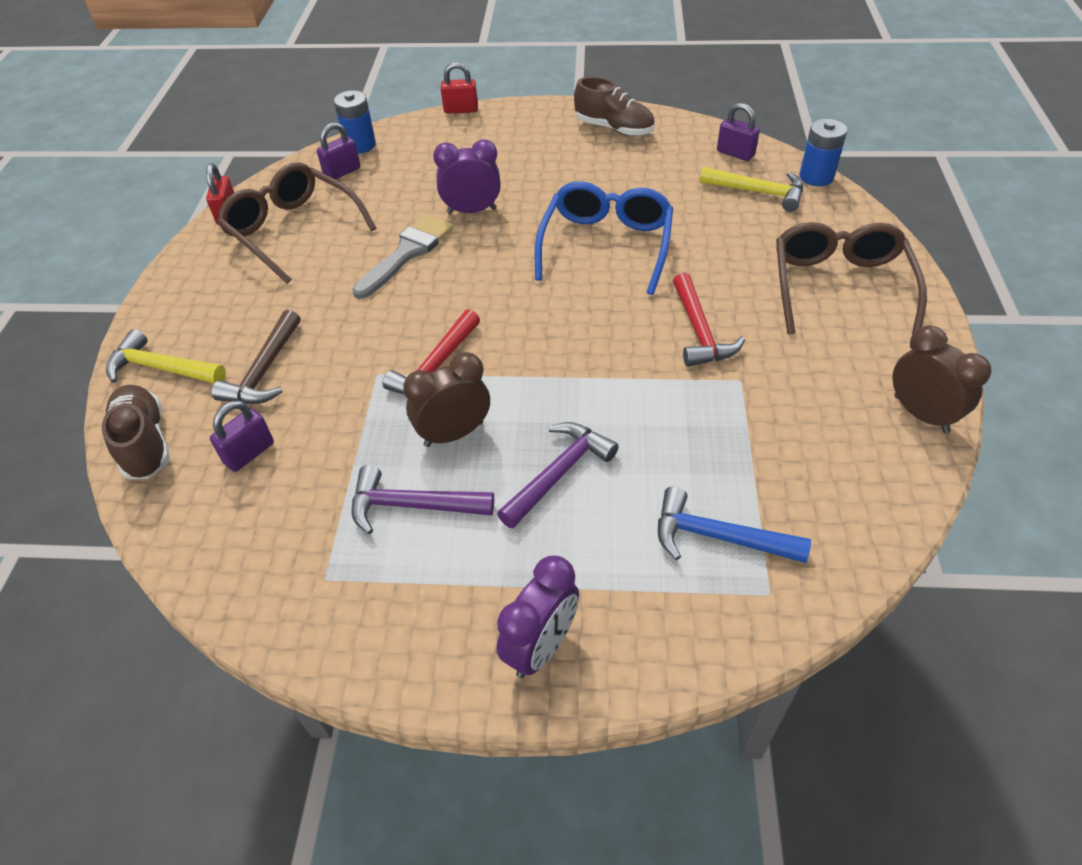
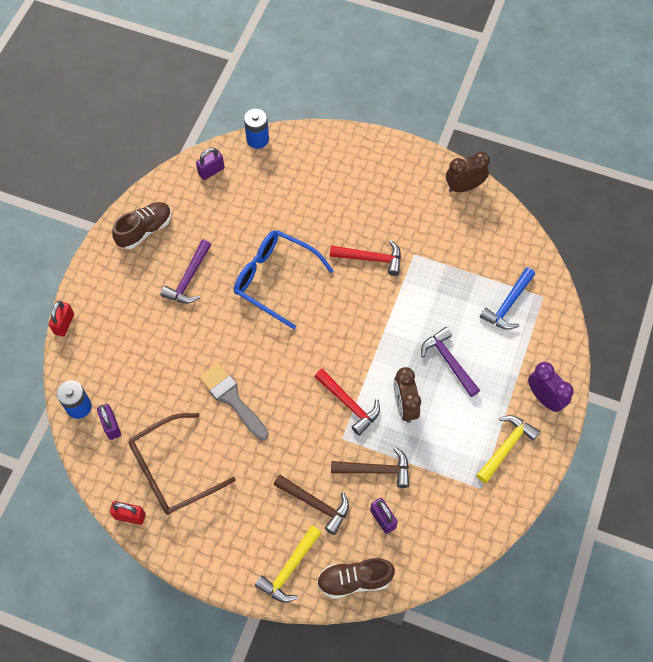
camera: 75 degrees left, 15 degrees up
purple hammer [351,465,494,534] -> purple hammer moved to [160,240,211,303]
purple clock [433,139,501,214] -> none
yellow hammer [699,167,803,212] -> yellow hammer moved to [476,415,540,483]
brown glasses [776,222,927,335] -> none
none -> brown hammer [331,447,409,488]

